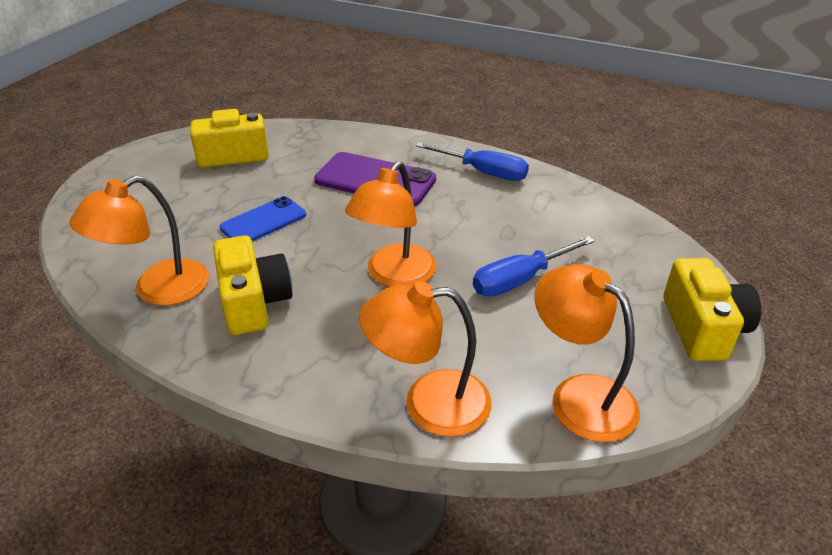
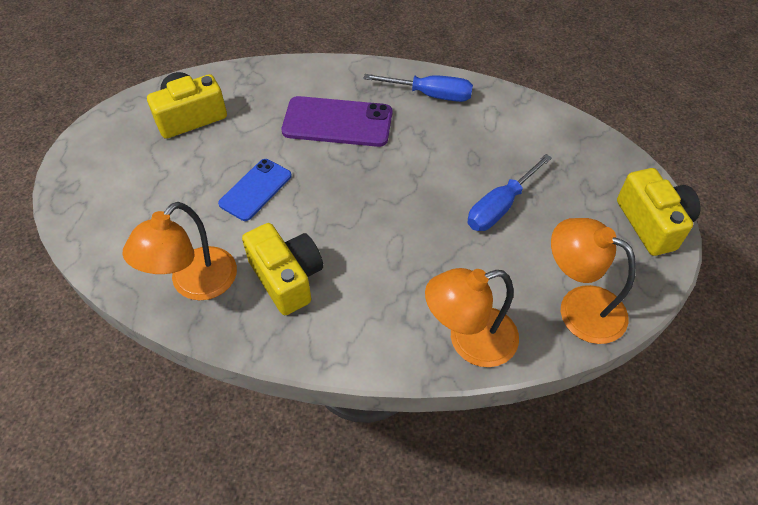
camera: 15 degrees left, 15 degrees up
orange lamp [345,161,436,287] -> none

